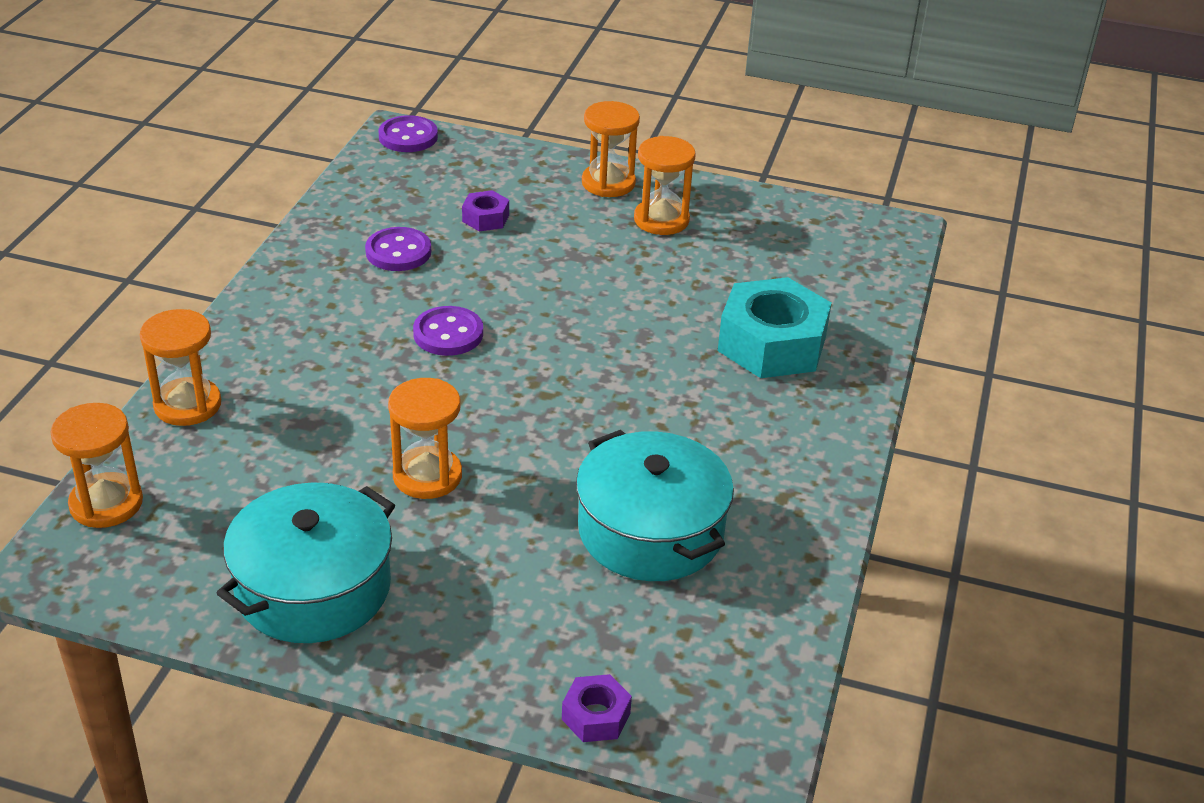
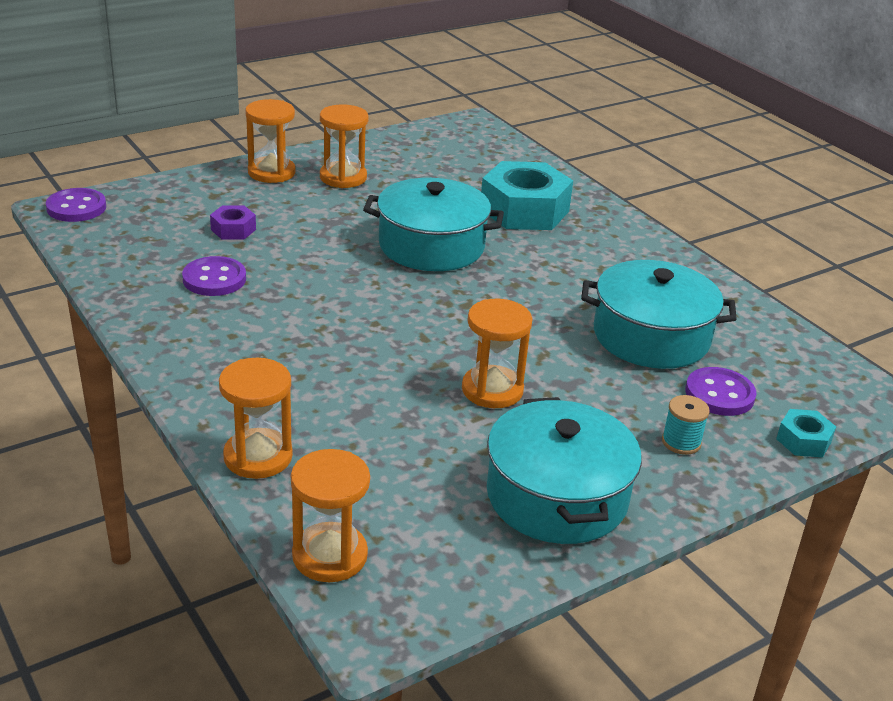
camera: 50 degrees left, 5 degrees down
purple button [413,306,483,356] -> purple button moved to [685,367,756,416]
purple nut [562,674,632,742] -> turquoise nut [776,409,836,457]
none -> turquoise pot [363,178,504,271]
none -> turquoise spool [662,395,710,455]

